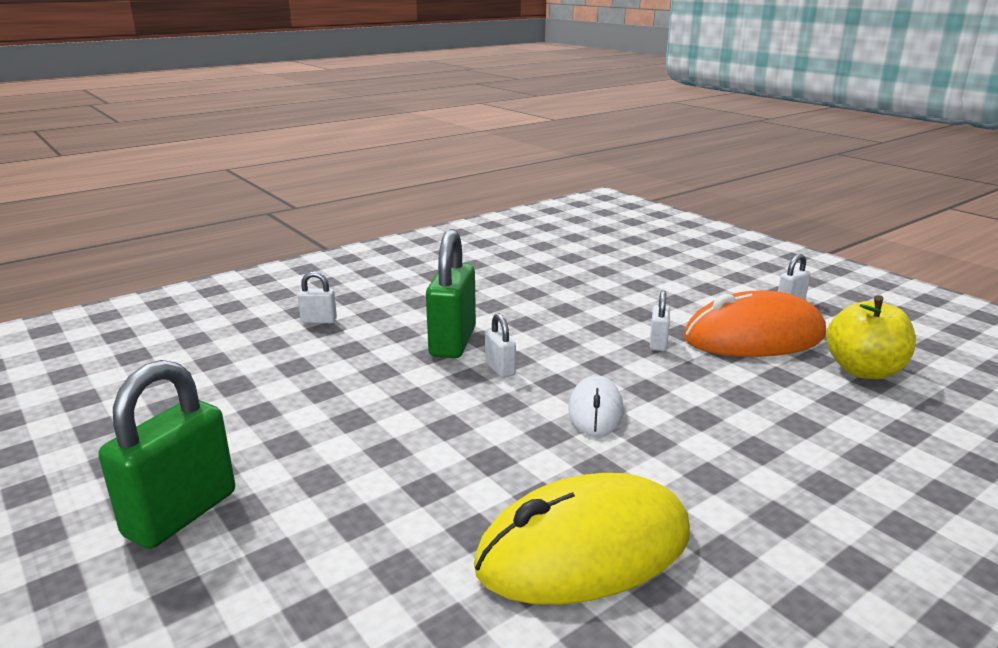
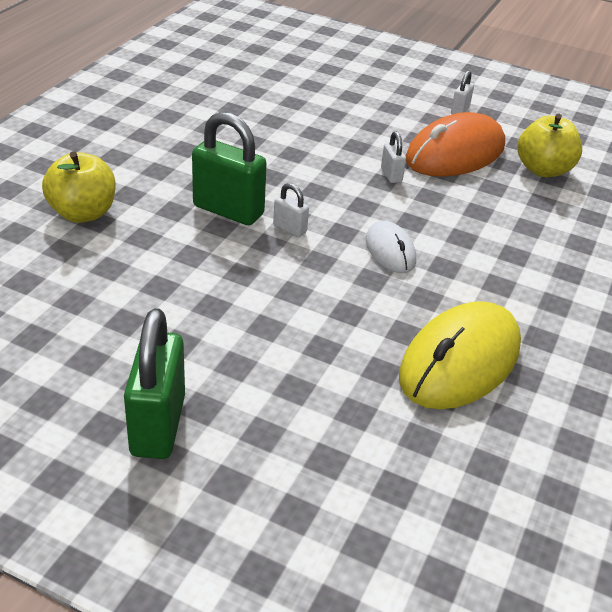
camera: 30 degrees left, 15 degrees up
white padlock [298,271,337,323] -> yellow apple [42,151,115,223]
green padlock [426,229,476,358] -> green padlock turned 45 degrees counterclockwise [192,112,267,225]

